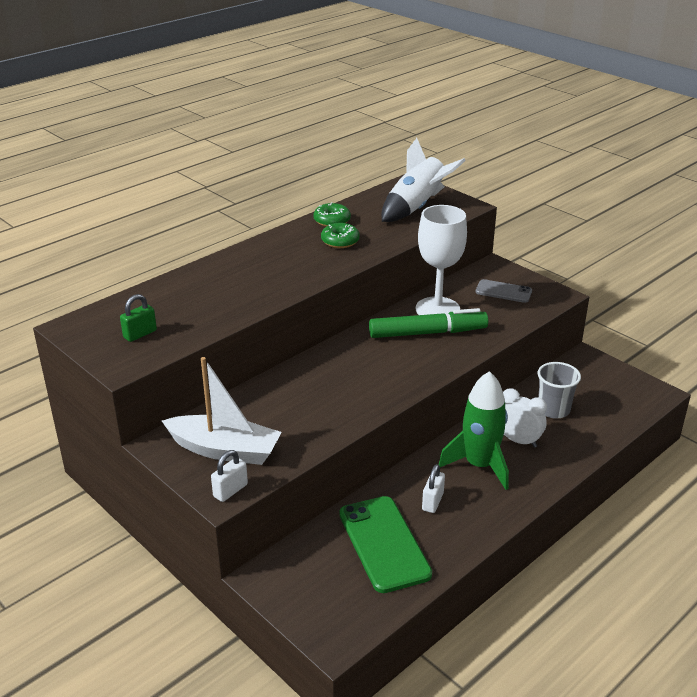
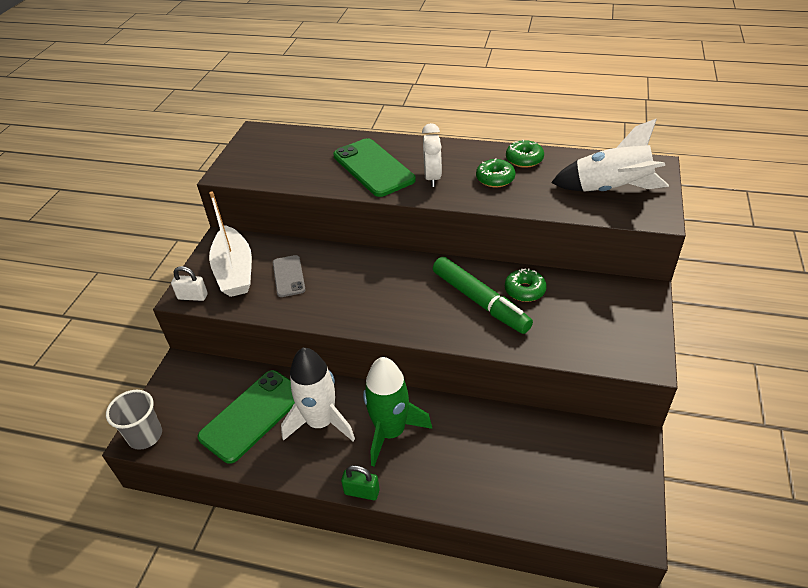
camera: 60 degrees right, 10 degrees up
green padlock [120,294,157,342] -> green padlock moved to [341,465,380,500]
white goblet [416,205,467,315] -> green donut [505,268,547,302]
white padlock [422,464,445,513] -> white rocket [281,348,355,441]
grey phone [475,279,532,303] -> grey phone moved to [273,255,306,297]
white clock [503,388,547,448] -> white clock moved to [422,123,442,187]
grey cup [537,362,581,419] -> grey cup moved to [106,390,162,450]
none -> green phone [333,138,416,197]

